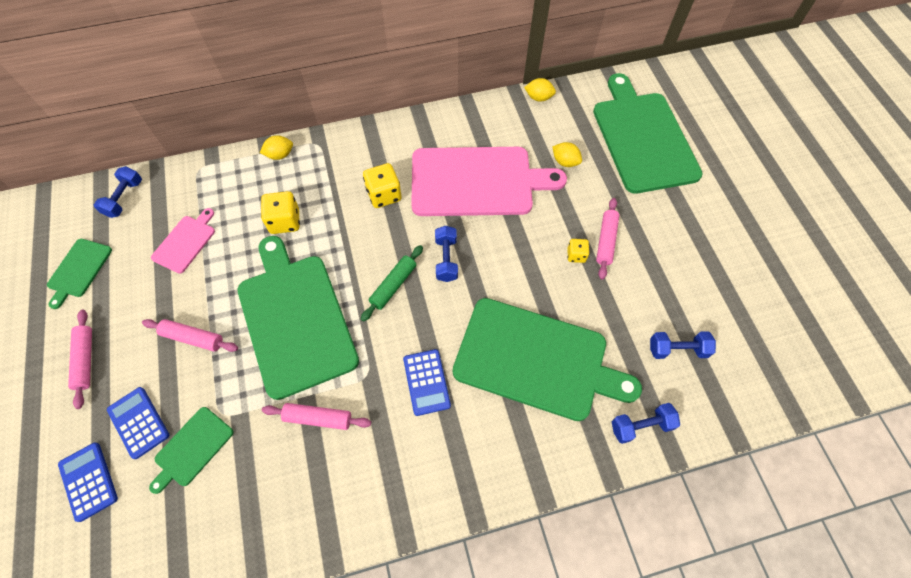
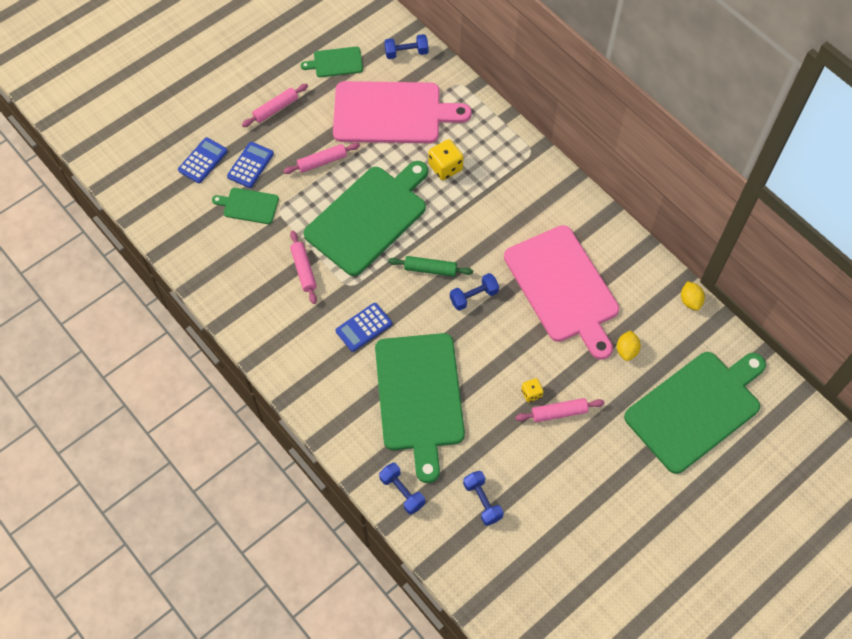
camera: 65 degrees right, 0 degrees up
pink rolling pin [142,319,238,352] -> pink rolling pin turned 75 degrees clockwise [283,143,360,174]
pink cutting board [151,208,215,274] -> pink cutting board [333,81,472,143], size x2.19
yellow lemon [260,135,293,160] -> none
yellow dice [363,163,402,208] -> none

